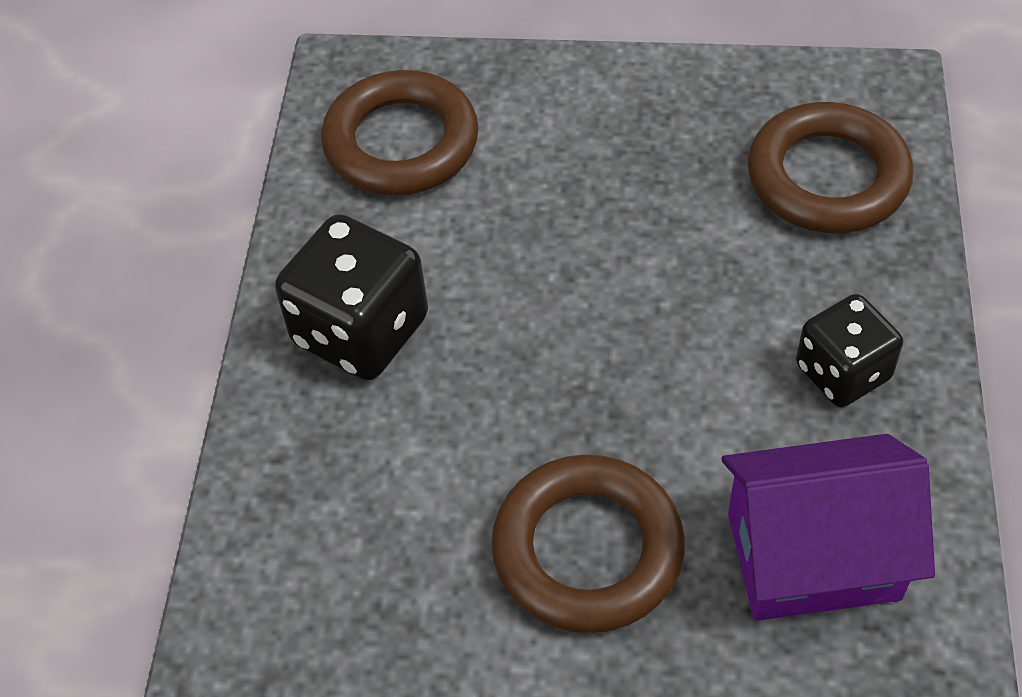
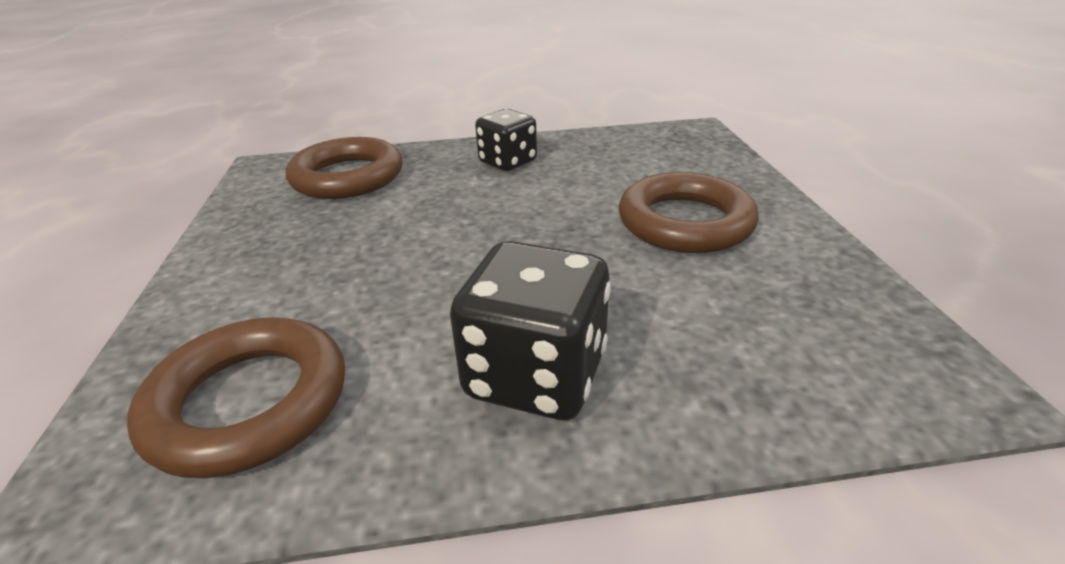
camera: 105 degrees left, 20 degrees down
purple house [721,434,935,621] -> none

